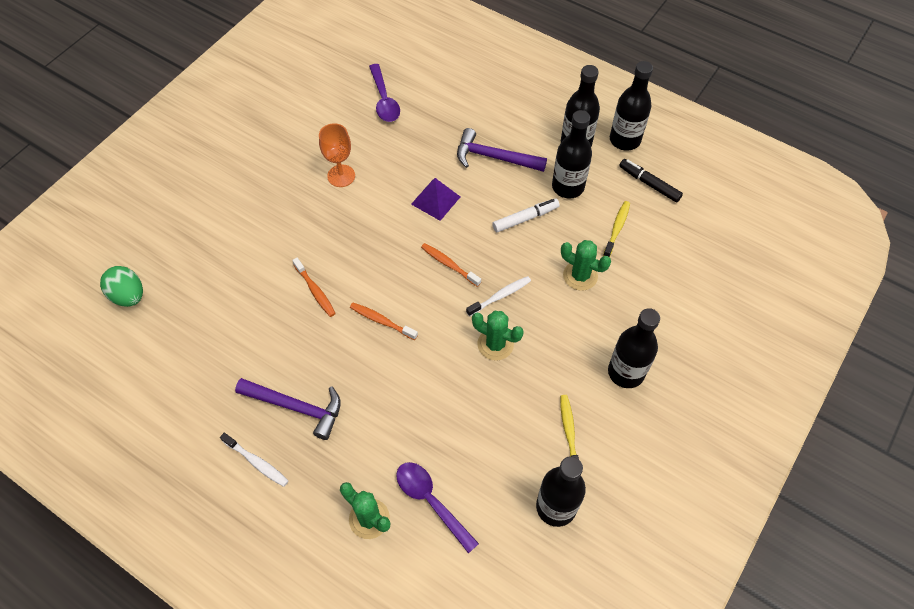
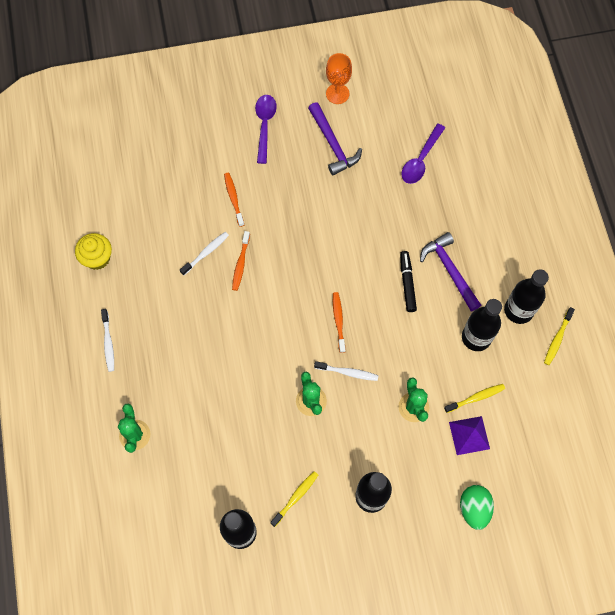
camera: 45 degrees right, 10 degrees up
green egg [100,266,143,307] -> green egg moved to [460,485,494,530]
purple hammer [235,378,341,440] -> purple hammer moved to [308,102,362,176]
orange goblet [319,123,355,187] -> orange goblet moved to [326,53,352,104]
orange toothbrush [350,303,418,340] -> orange toothbrush moved to [224,173,244,227]
purple spoon [396,462,479,554] -> purple spoon moved to [255,95,277,164]
purple pyramid [411,178,460,221] -> purple pyramid moved to [449,416,490,455]
white marker [492,198,560,232] -> none
black bottle [610,61,653,151] -> yellow toothbrush [544,307,575,365]
black marker [619,159,683,202] -> black marker moved to [400,251,417,312]
none -> yellow cupcake [75,233,112,270]
none -> white toothbrush [180,232,229,275]

